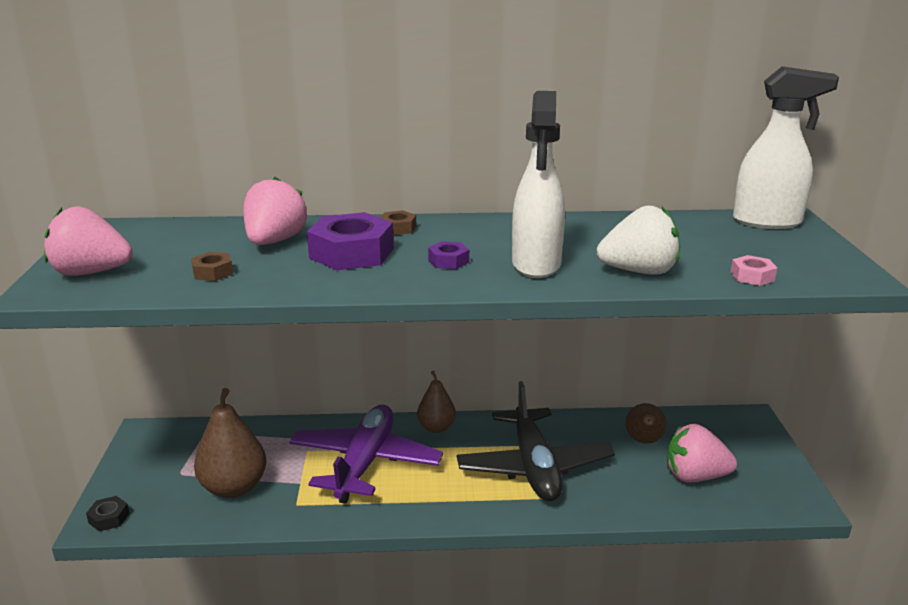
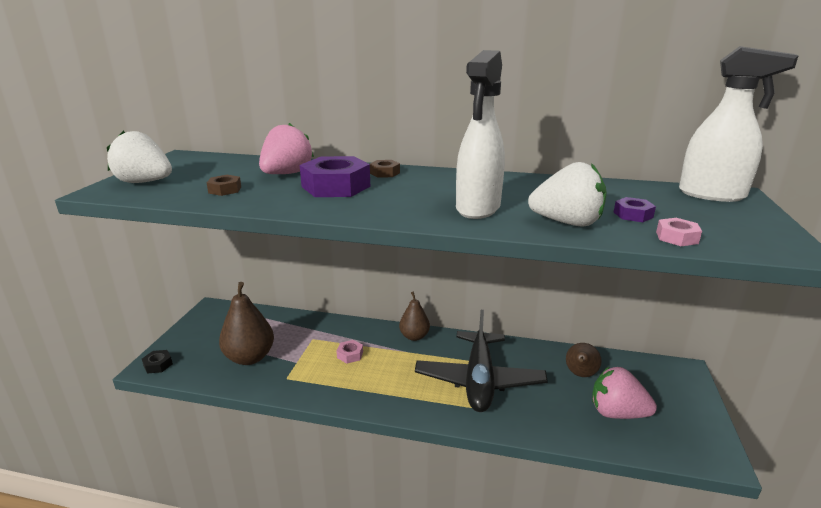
camera: 15 degrees right, 0 degrees up
pink strawberry [44,206,133,276] -> white strawberry [107,130,172,183]
purple plane [289,405,443,504] -> pink nut [337,340,363,363]
purple nut [428,241,469,269] -> purple nut moved to [614,197,656,222]

